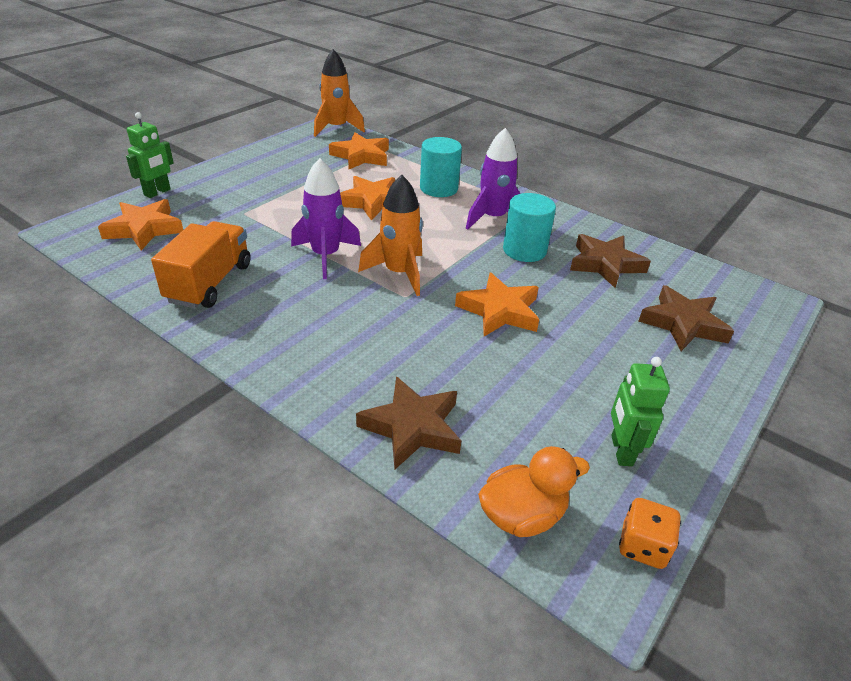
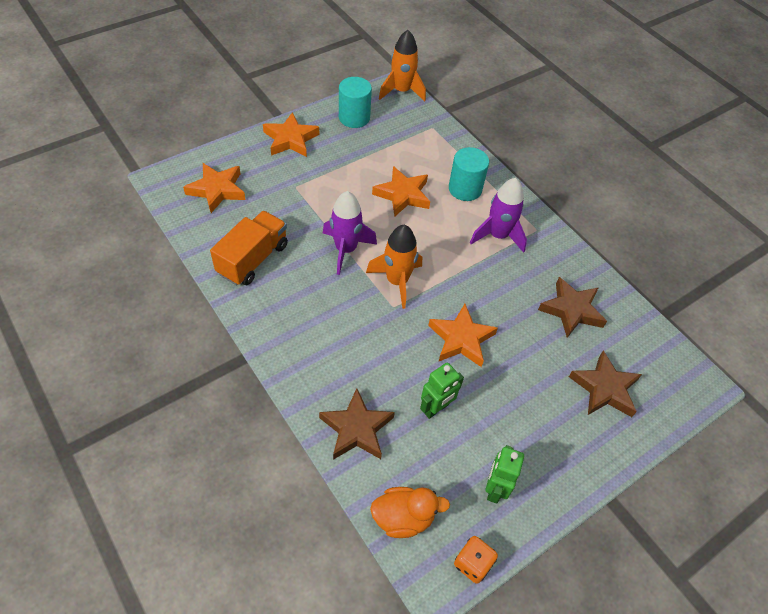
camera: 15 degrees right, 15 degrees up
green robot [126,112,174,198] -> green robot moved to [420,362,464,419]
orange star [329,132,389,169] -> orange star moved to [263,112,319,157]
turquoise cylinder [503,193,556,262] -> turquoise cylinder moved to [339,77,372,128]

